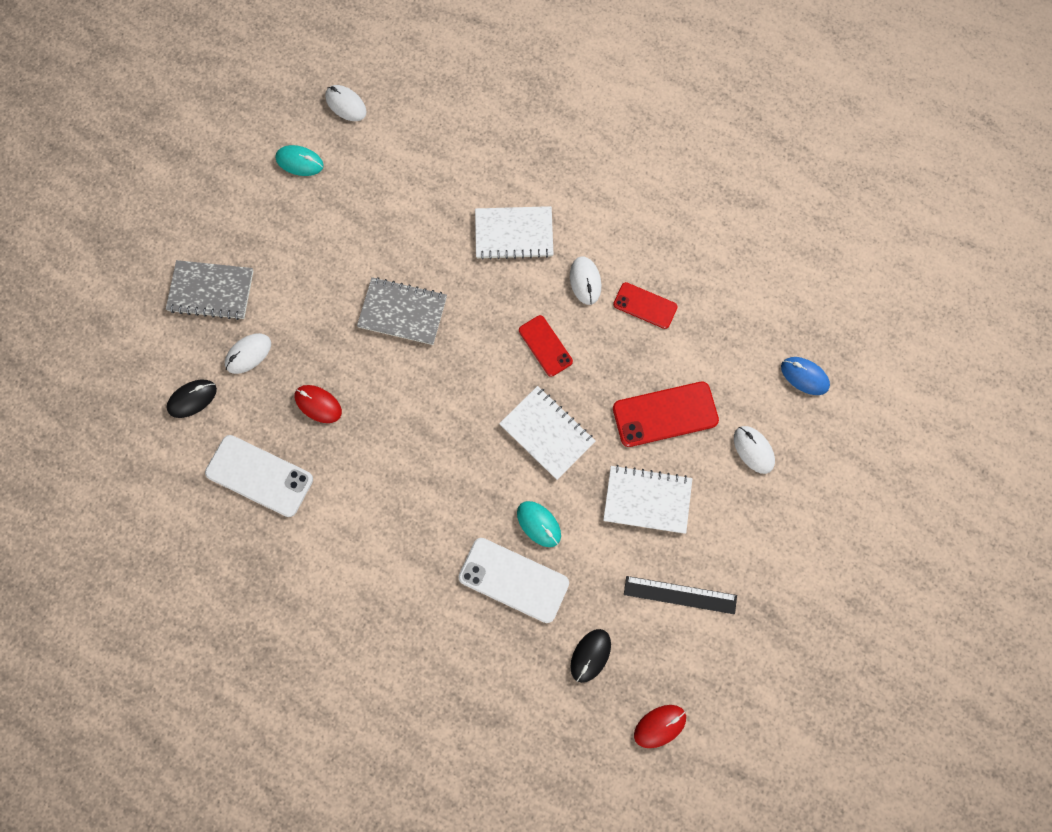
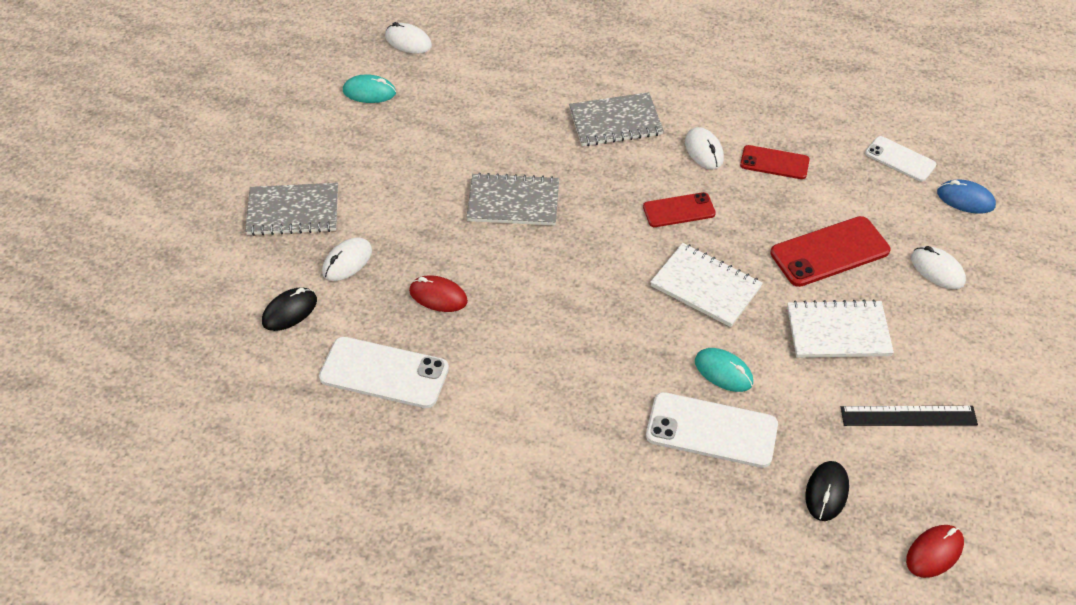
camera: 10 degrees left, 25 degrees down
white notebook [475,206,554,260] -> grey notebook [569,92,664,146]
red phone [519,315,573,377] -> red phone turned 60 degrees counterclockwise [643,192,716,227]
none -> white phone [865,136,936,182]

